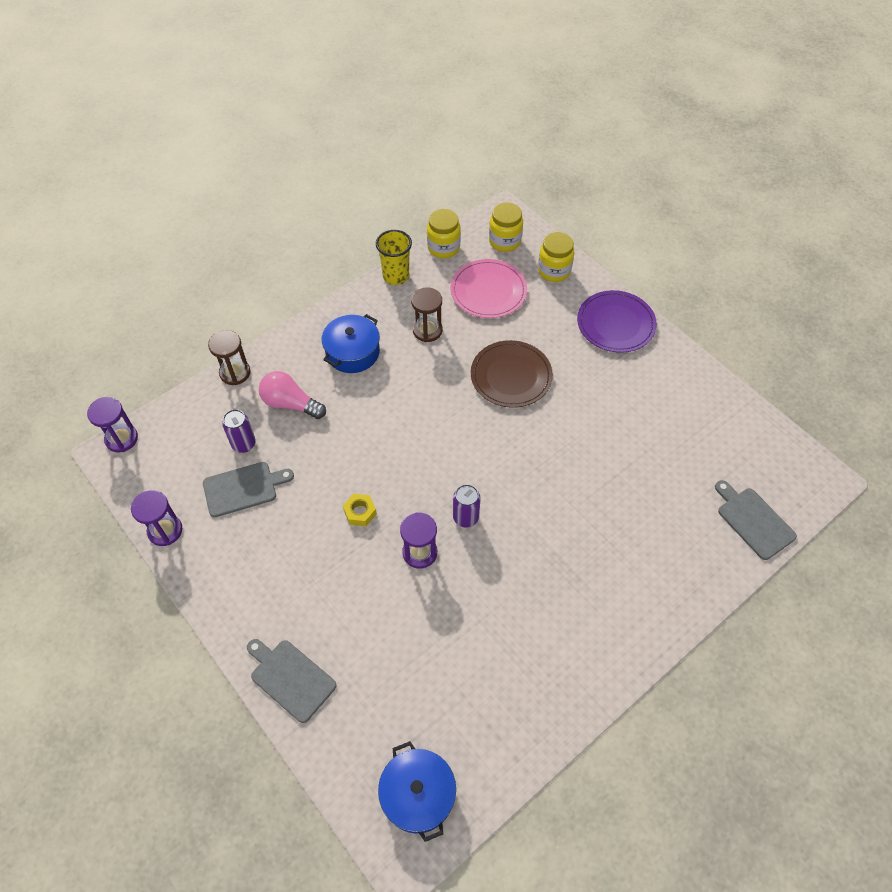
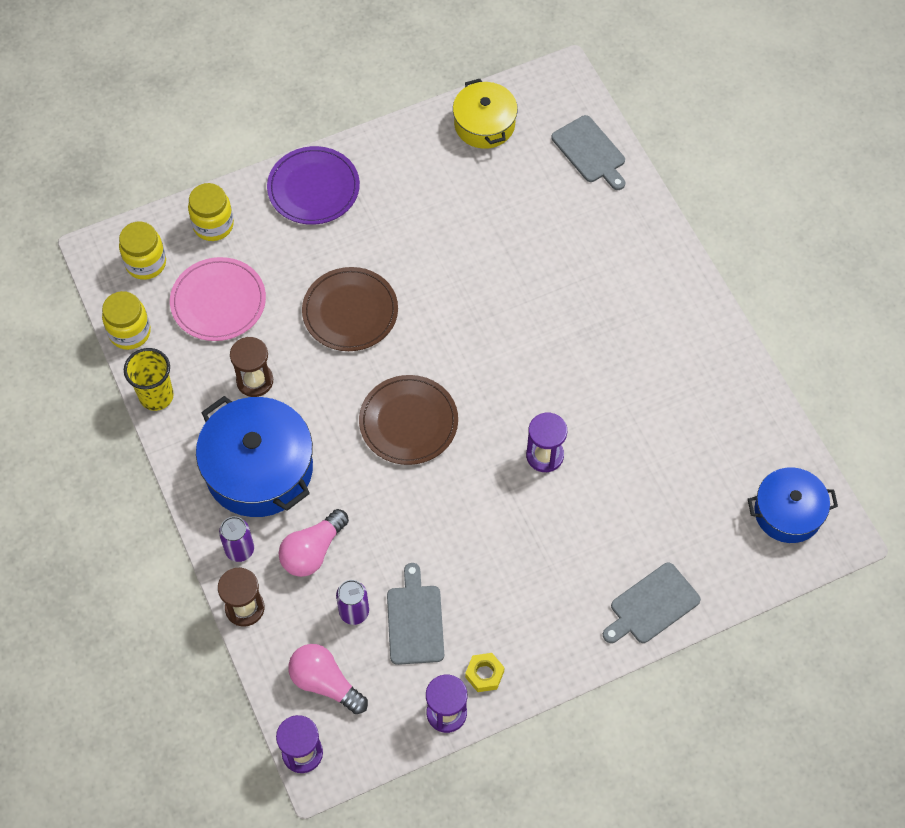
camera: 75 degrees left, 5 degrees up
blue pot [322,314,380,373] -> blue pot [196,396,313,517], size x1.60
yellow nut [343,494,377,526] -> yellow nut moved to [465,653,505,692]
purple can [453,484,481,528] -> purple can moved to [219,516,254,562]
grey cutting board [715,480,797,560] -> grey cutting board turned 105 degrees counterclockwise [551,115,625,190]
none -> pink light bulb [288,644,368,714]
none -> brown plate [359,375,458,465]
none -> yellow pot [453,79,518,149]

